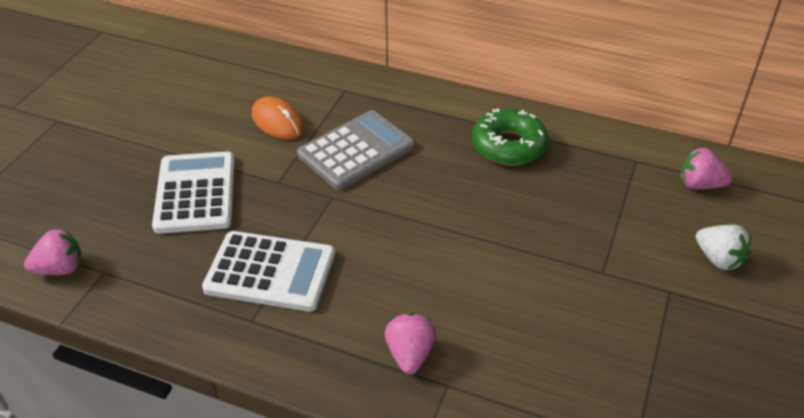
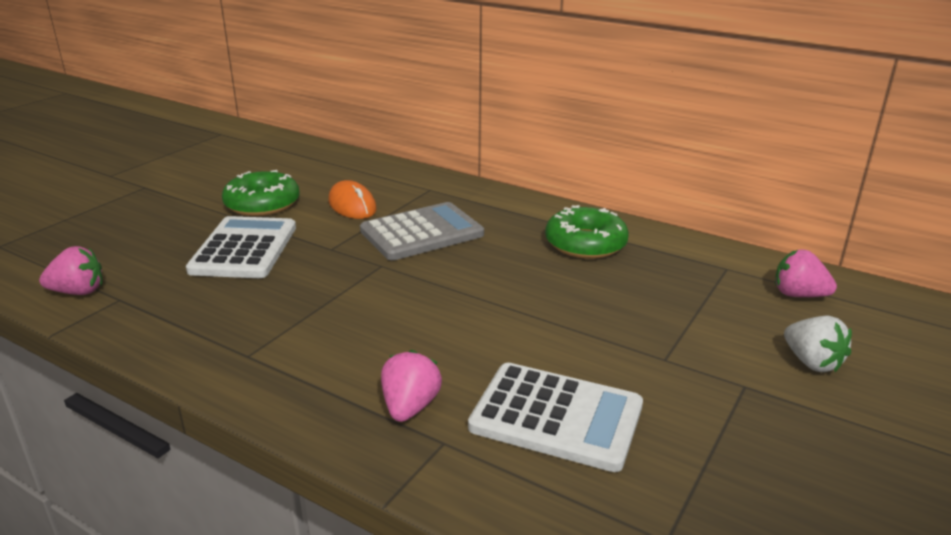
camera: 10 degrees right, 15 degrees down
white calculator [202,231,335,312] -> white calculator moved to [468,363,643,472]
none -> green donut [222,170,300,216]

